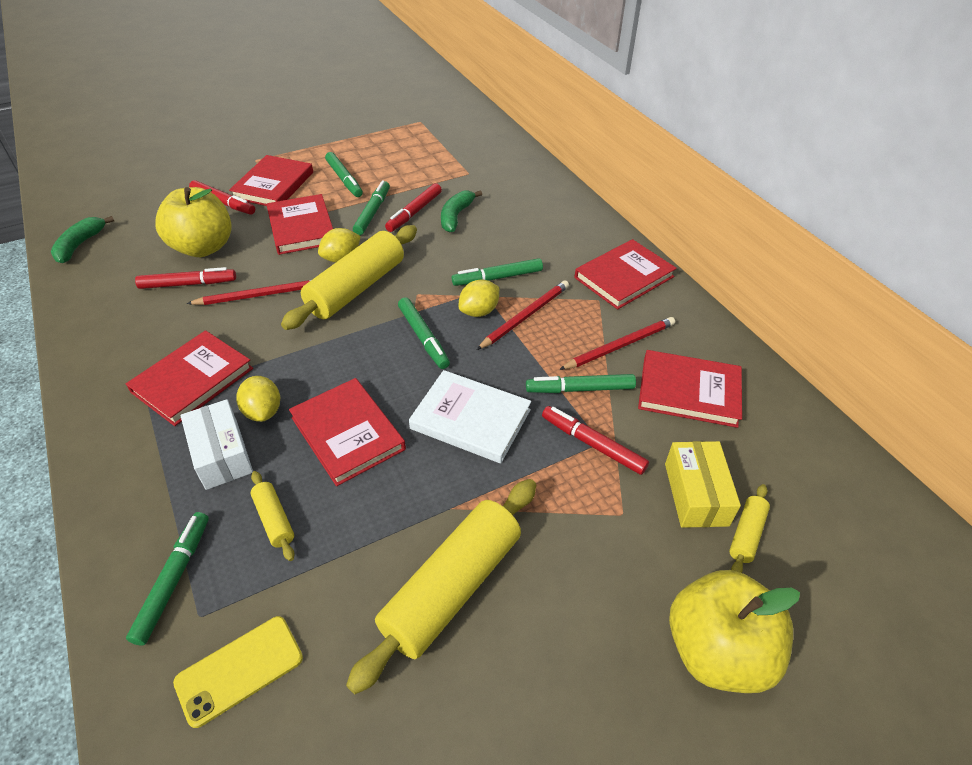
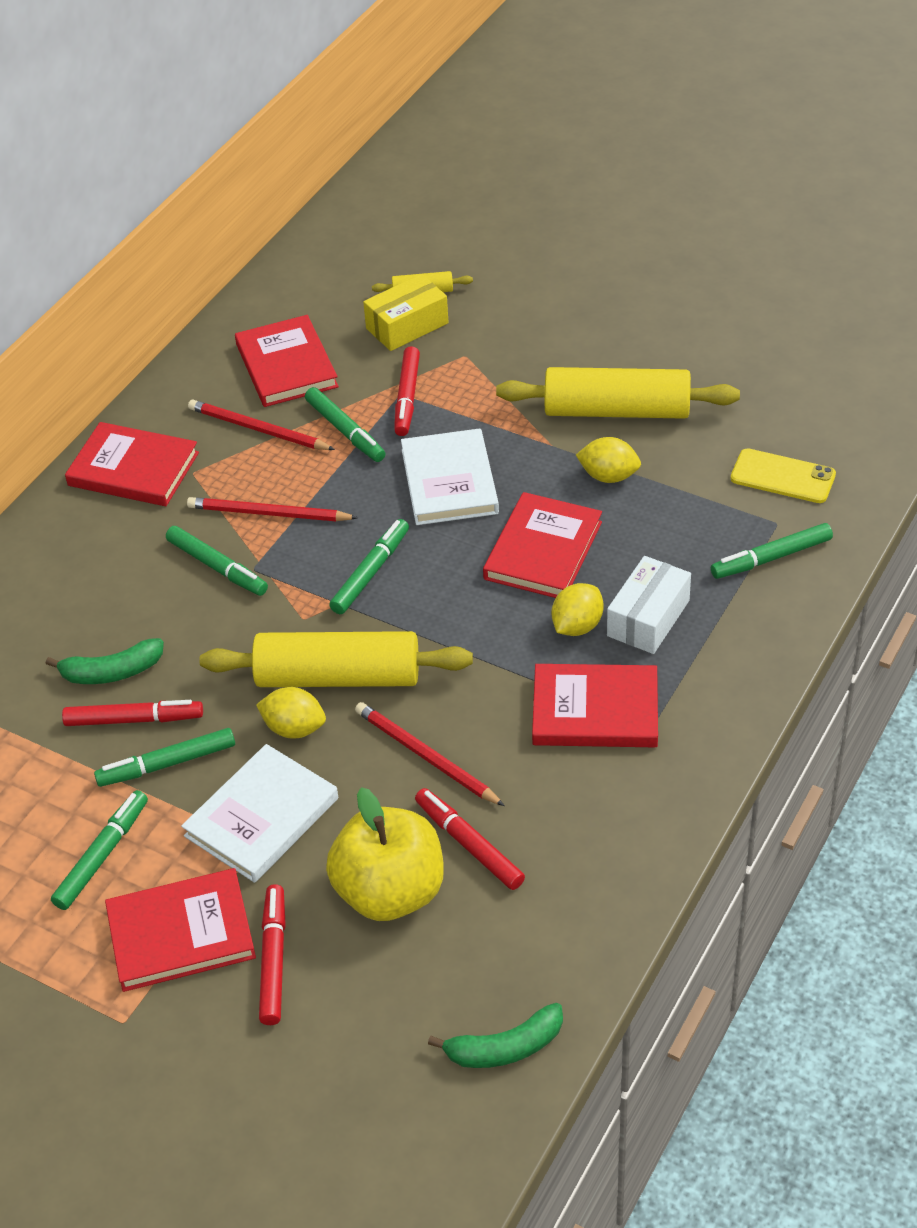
camera: 120 degrees left, 0 degrees up
yellow rolling pin [251,471,295,561] -> none
red book [267,194,333,255] -> white book [181,744,338,883]
yellow lemon [459,280,499,317] -> yellow lemon moved to [576,437,641,483]
yellow apple [669,570,800,693] -> none

